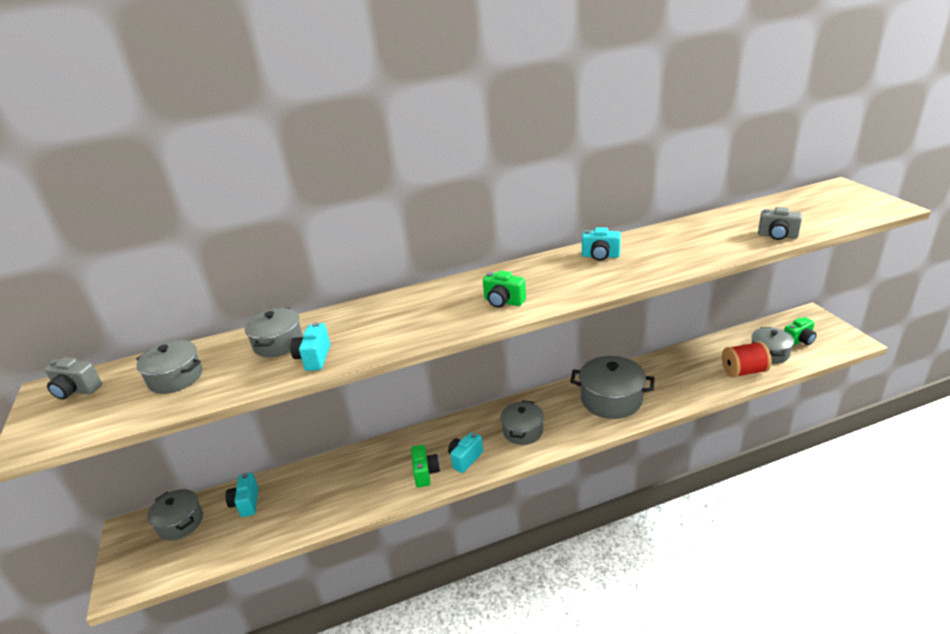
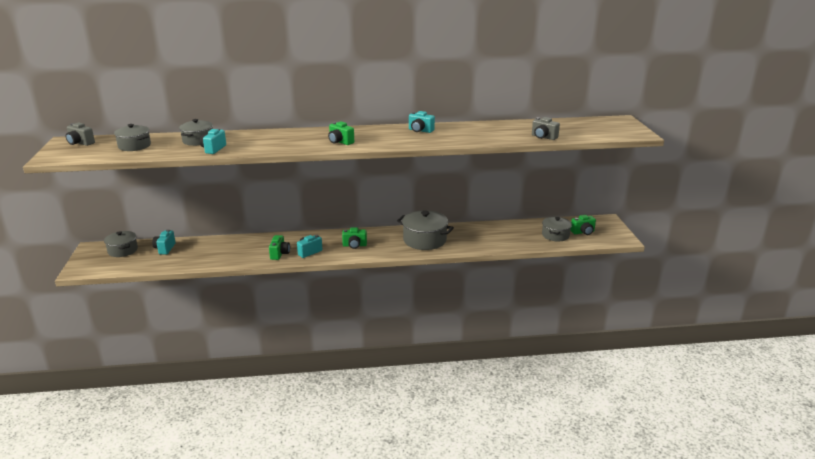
camera: 10 degrees right, 5 degrees down
grey pot [500,400,544,445] -> green camera [342,227,367,249]
red spool [722,341,771,378] -> none

